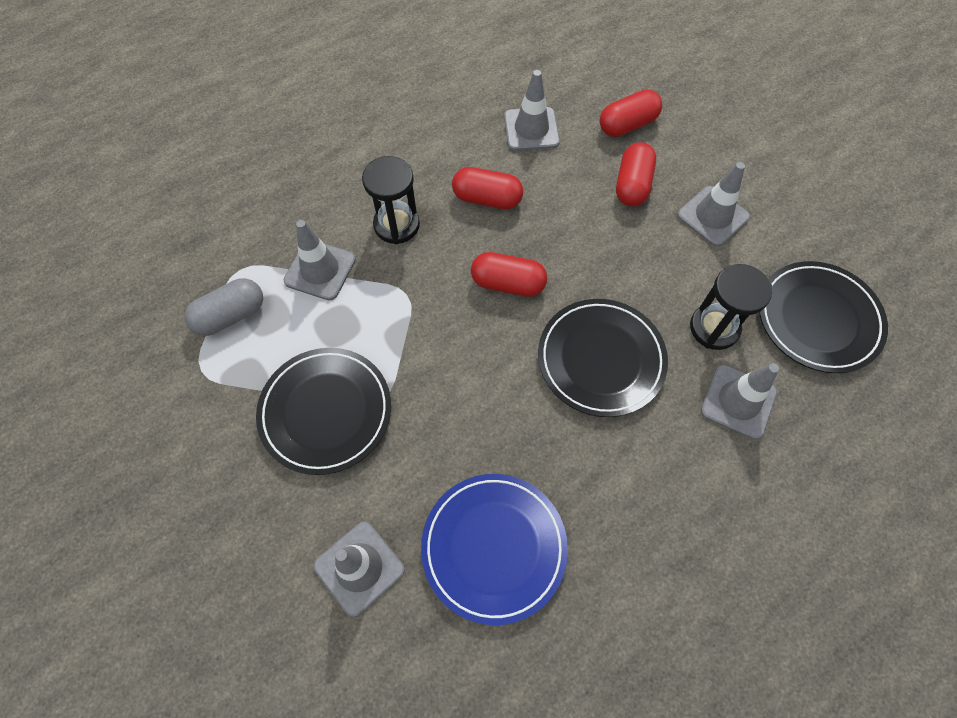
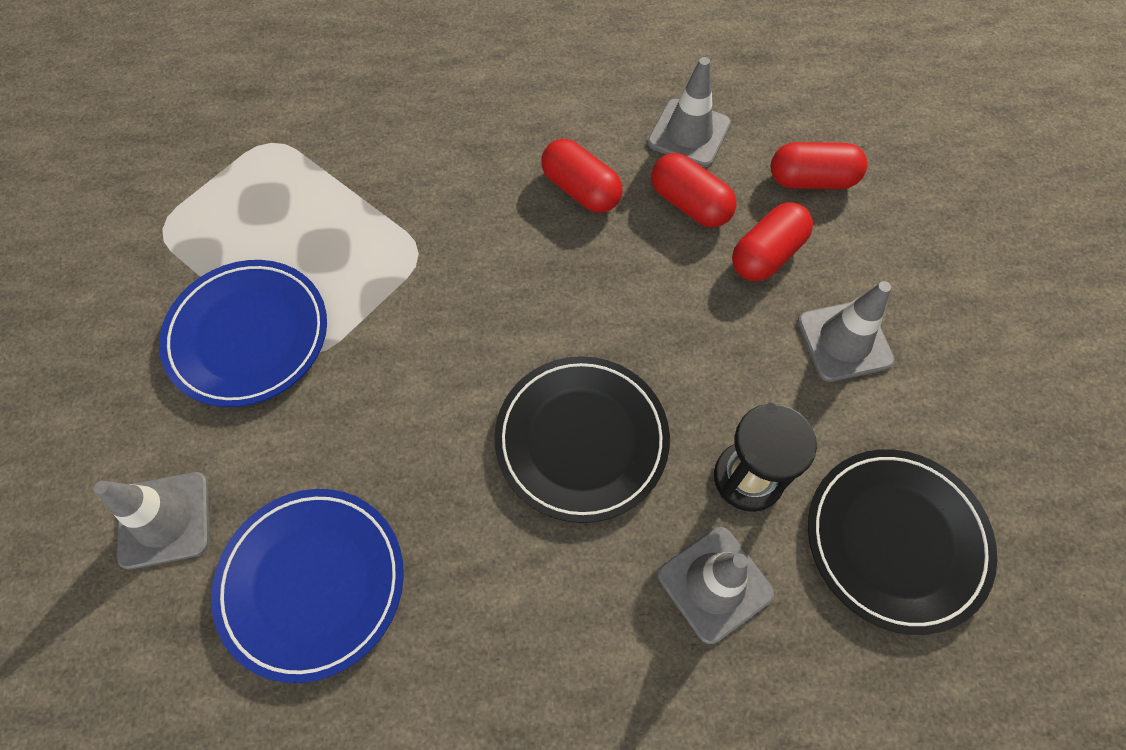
camera: 30 degrees right, 0 degrees up
grey capsule [184,278,263,336] -> none
black plate [256,348,391,475] -> blue plate [159,260,327,407]
grey traffic cone [284,220,356,300] -> none
black hourglass [362,156,420,244] -> none
red capsule [471,252,547,297] -> red capsule moved to [651,153,737,228]

